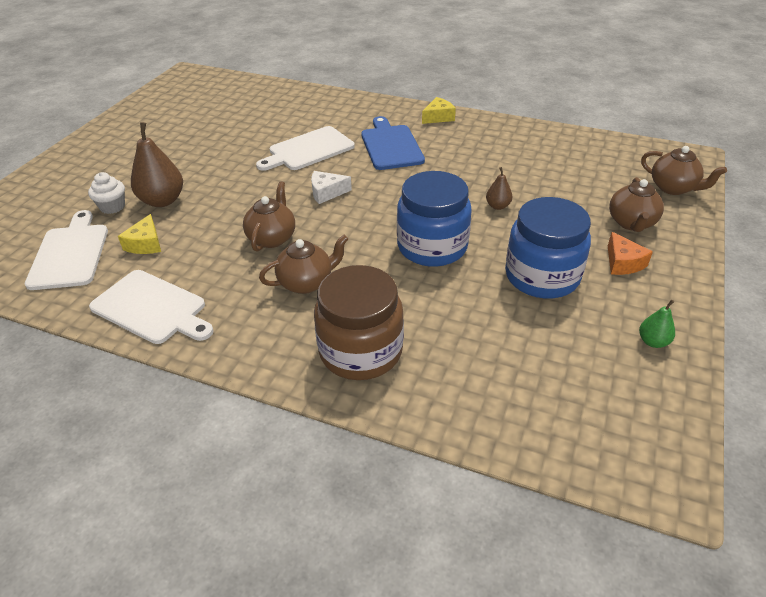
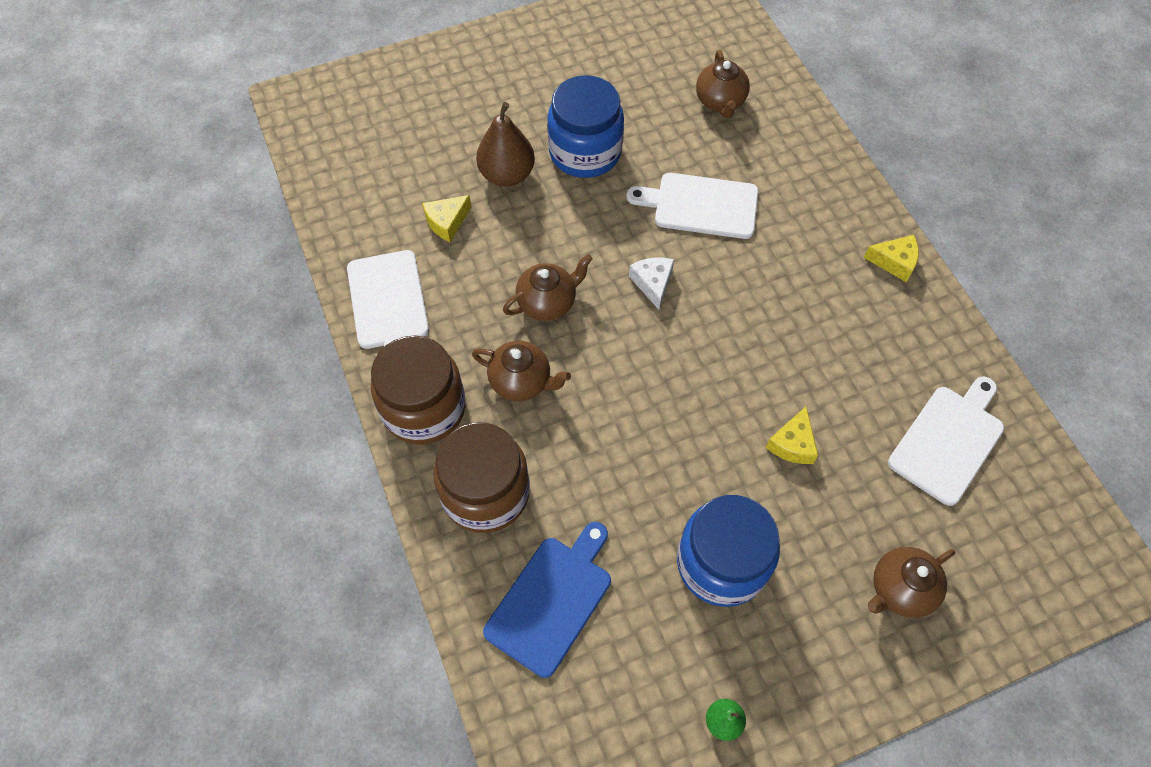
camera: 45 degrees right, 20 degrees up
white cutting board [25,210,108,290] -> white cutting board moved to [888,376,1004,506]
white cupcake [88,172,125,214] -> none
white cheese [311,171,352,204] -> white cheese turned 45 degrees clockwise [629,257,674,309]
blue cutting board [361,116,425,170] -> blue cutting board moved to [483,522,611,678]
blue jar [397,171,472,267] -> blue jar moved to [547,75,624,178]
brown pear [486,167,512,210] -> yellow cheese [765,407,818,464]
orange cheese [608,232,653,275] -> none
brown teapot [641,146,727,195] -> brown teapot moved to [696,50,750,118]
none -> brown jar [371,336,466,445]

